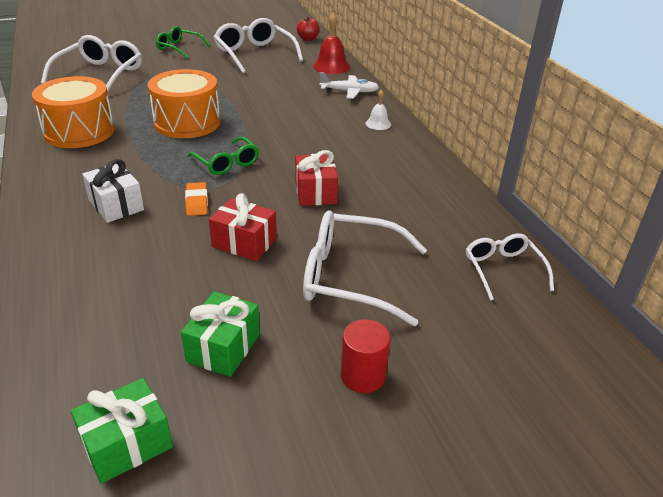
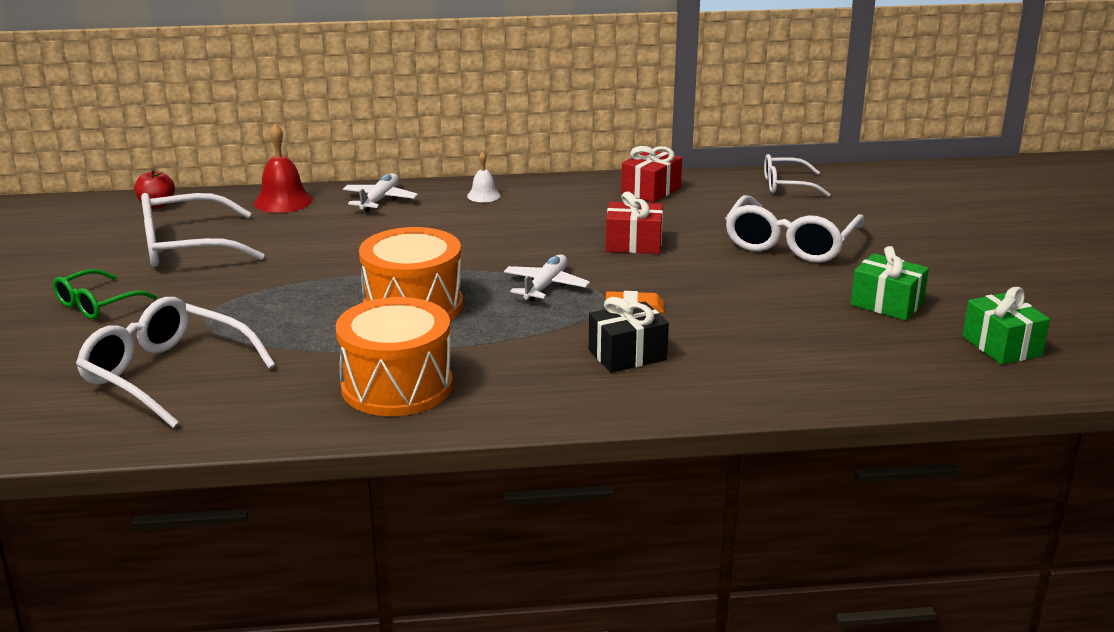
camera: 75 degrees left, 10 degrees down
white gift [82,159,144,223] -> black gift [589,297,669,373]
green glasses [187,137,259,175] -> white plane [504,254,590,301]
red gift [209,193,277,261] -> red gift moved to [621,146,682,203]
red cylinder [341,319,390,393] -> none

